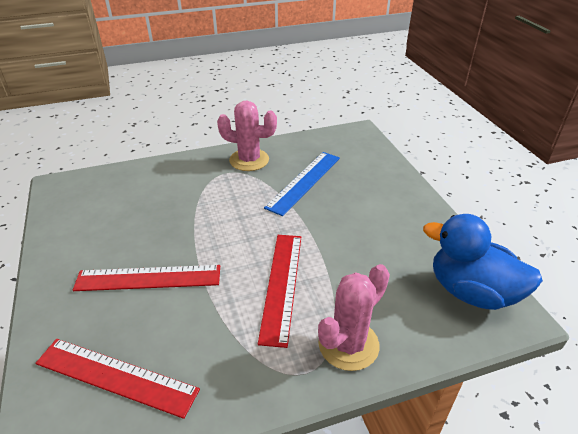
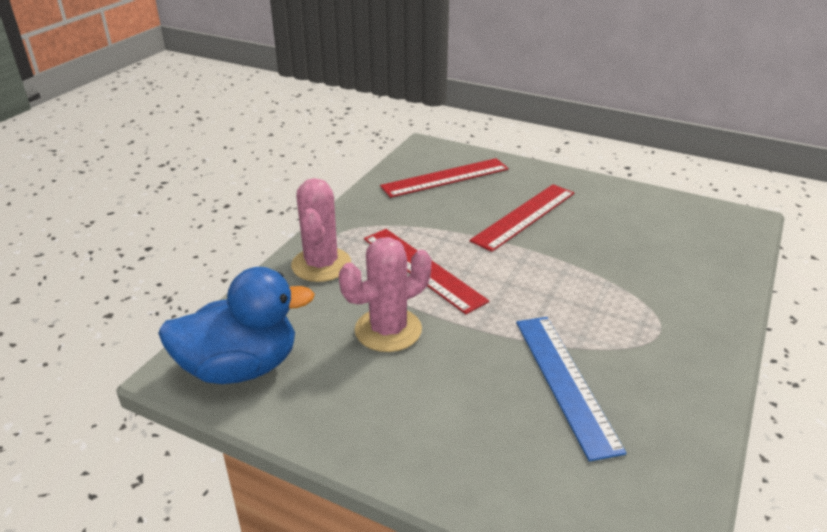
camera: 135 degrees right, 5 degrees down
pink cactus [217,101,277,171] -> pink cactus moved to [339,237,431,352]

